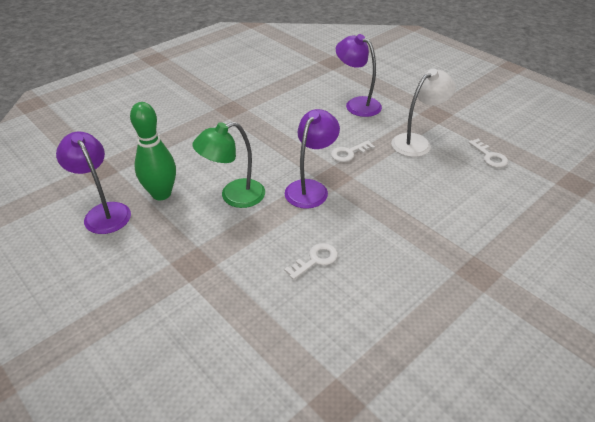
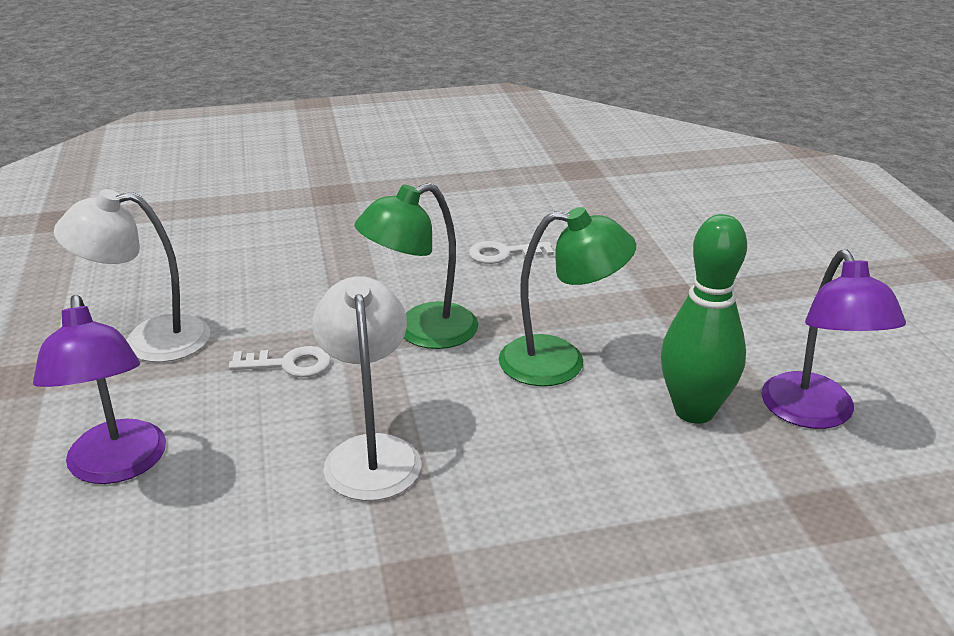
camera: 150 degrees left, 10 degrees down
purple lamp [285,109,340,209] -> green lamp [354,183,478,349]
white key [468,139,508,168] -> none
none -> white lamp [312,276,421,501]

